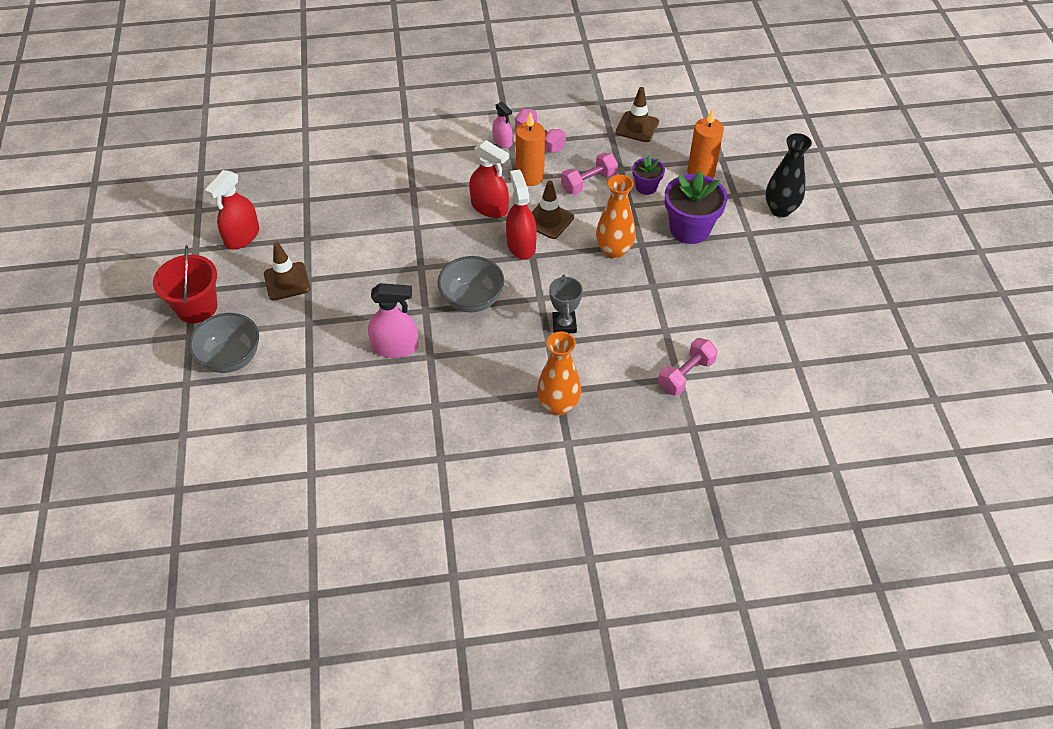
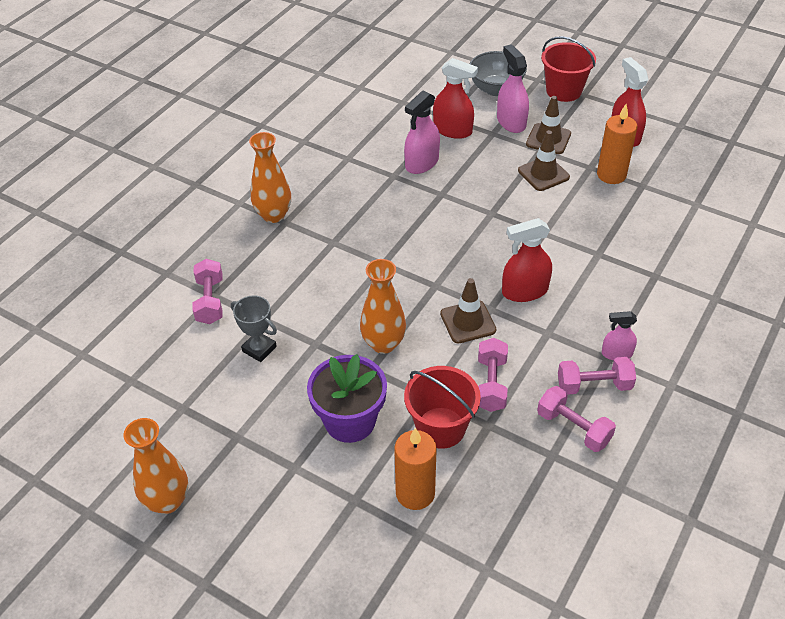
camera: 130 degrees right, 5 degrees down
grey bowl [438,256,504,312] -> none
red spray bottle [506,170,537,259] -> red spray bottle moved to [433,58,478,139]
orange candle [516,112,545,186] -> orange candle moved to [597,104,637,184]
grey trophy [549,275,583,333] -> grey trophy moved to [231,295,277,362]
brown traffic cone [616,87,659,142] -> brown traffic cone moved to [518,130,570,191]
purple flower pot [632,155,665,195] -> red bucket [404,366,481,449]
black vase [765,133,812,217] -> none
none -> orange vase [124,418,188,514]
none -> pink spray bottle [497,44,529,133]
none -> pink dumbbell [537,386,616,452]

